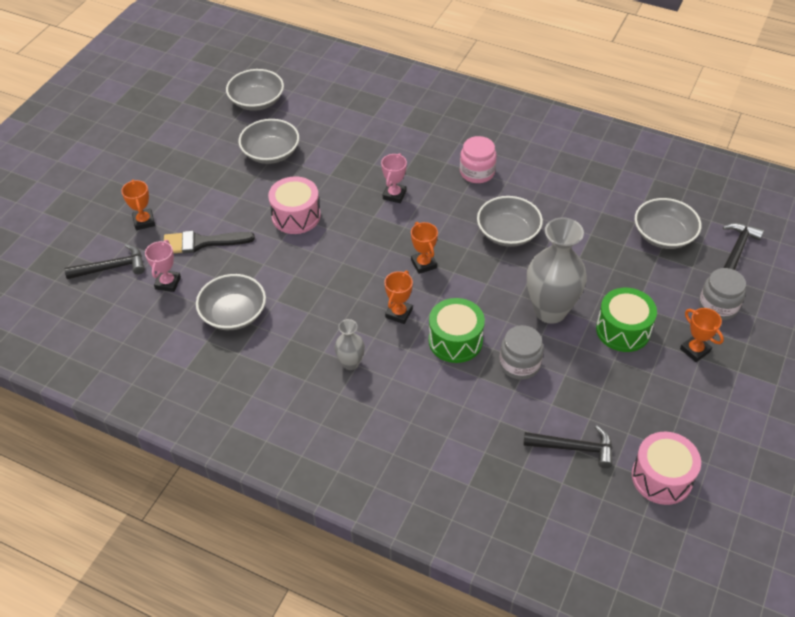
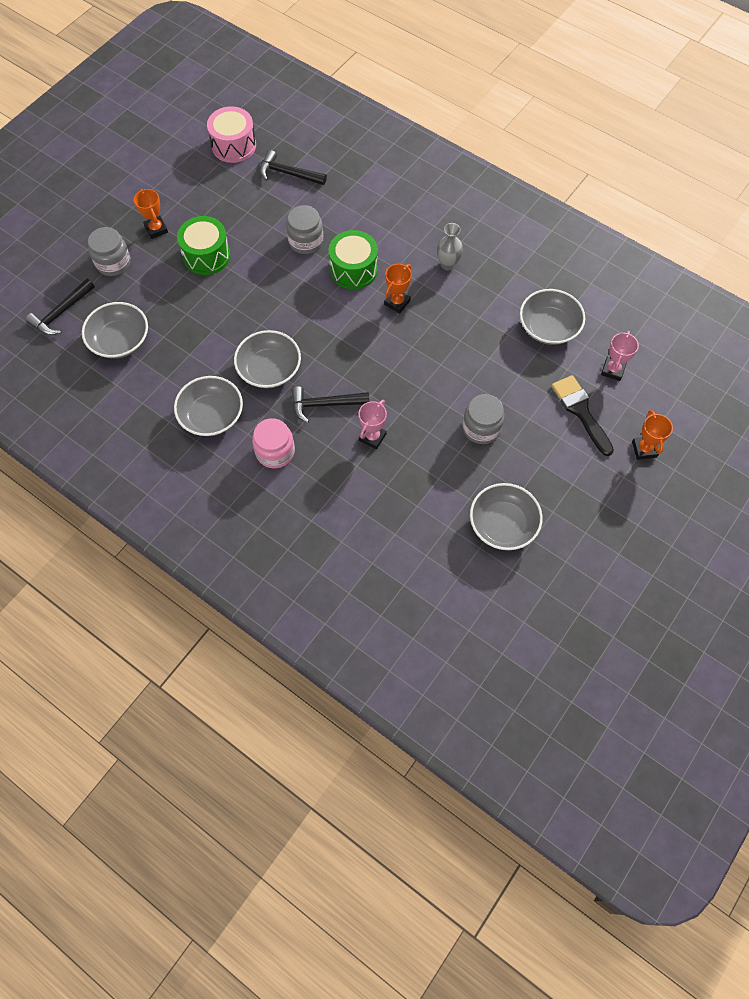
camera: 170 degrees left, 15 degrees up
black hammer [64,244,145,279] -> black hammer moved to [292,386,370,423]
black brush [164,231,255,253] -> black brush turned 120 degrees counterclockwise [552,375,614,456]
grey bowl [226,69,284,111] -> grey bowl moved to [174,376,243,436]
pink drum [268,176,321,234] -> grey jar [463,394,505,444]
orange trophy [411,222,438,274] -> none
grey vase [527,217,587,324] -> none

